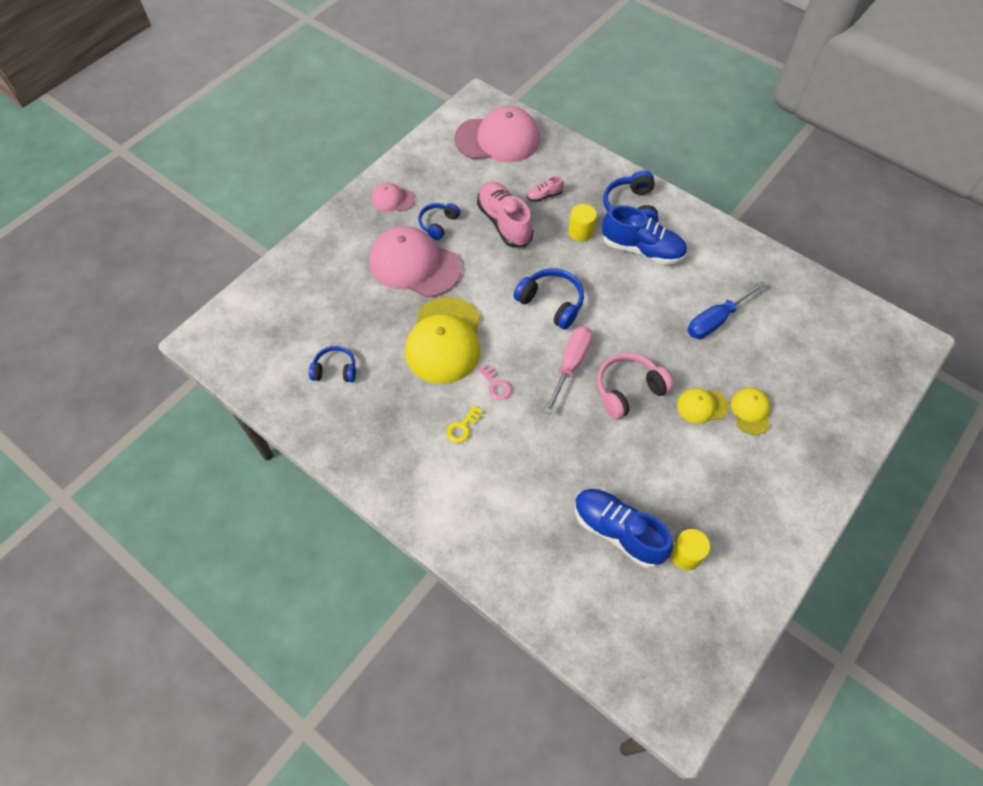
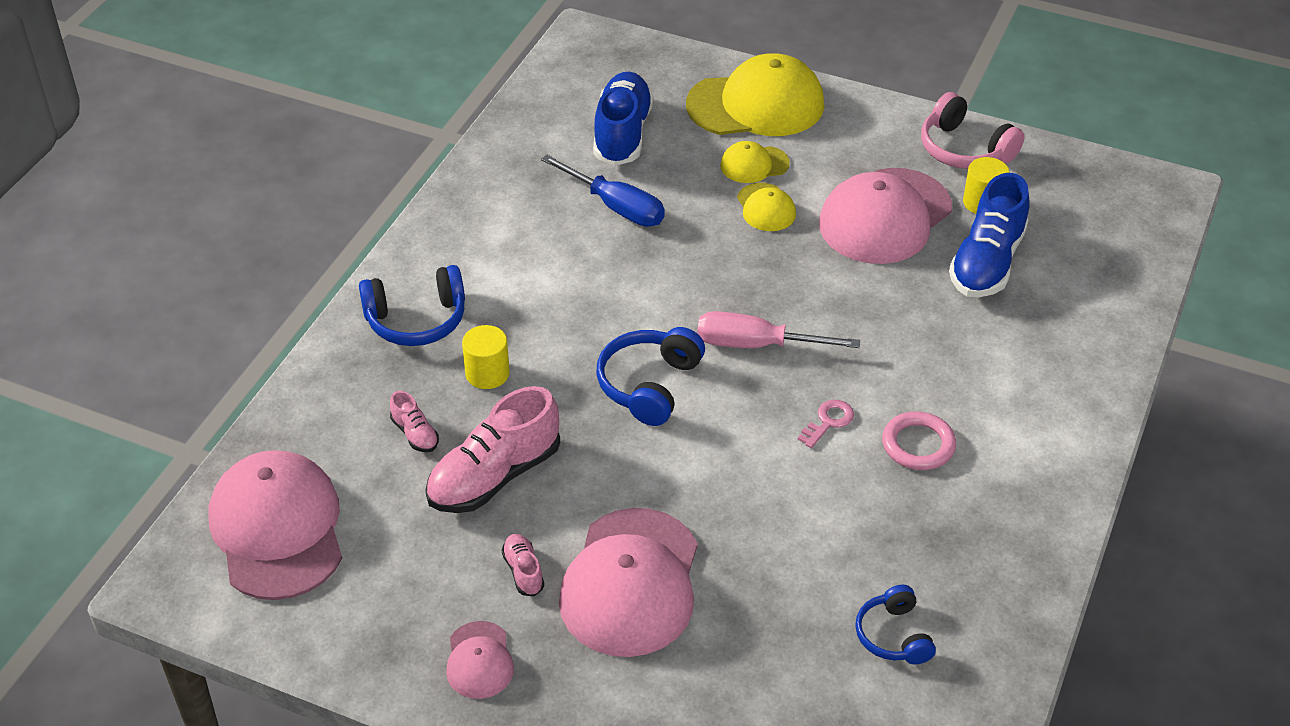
camera: 105 degrees left, 15 degrees down
yellow cap [405,297,480,384] -> yellow cap moved to [686,53,825,136]
blue headphones [418,203,460,240] -> pink shoe [502,534,544,596]
yellow key [446,405,483,443] -> pink ring [882,411,956,470]
pink headphones [597,353,673,420] -> pink headphones moved to [921,92,1025,169]
blue shoe [602,205,687,265] -> blue shoe moved to [593,72,653,166]
none -> pink cap [819,168,952,264]

